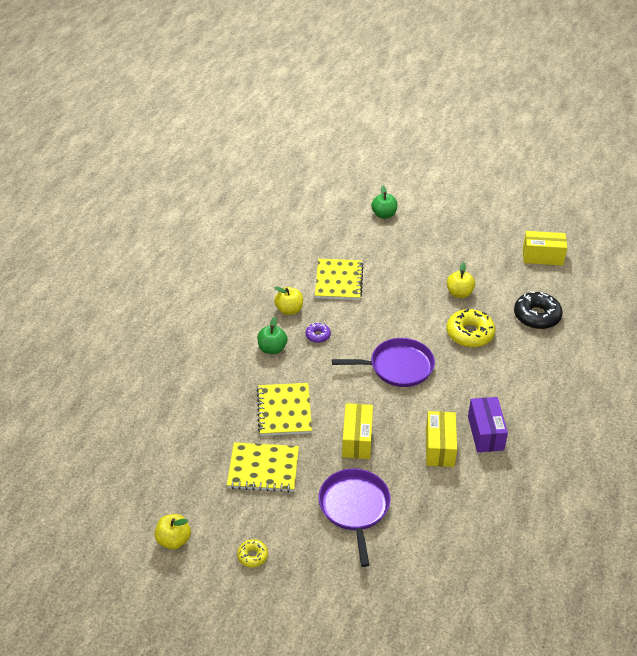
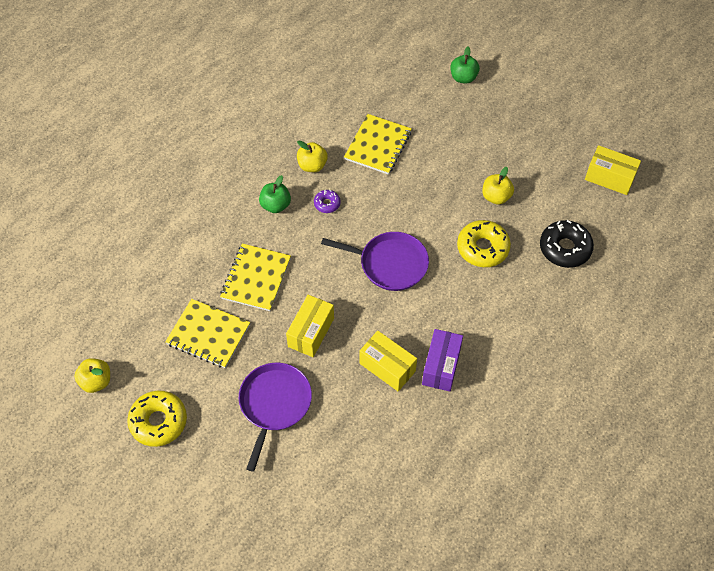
camera: 20 degrees right, 15 degrees up
yellow donut [237,539,268,568] -> yellow donut [127,391,187,447], size x1.92
yellow box [426,411,457,467] -> yellow box turned 75 degrees counterclockwise [359,331,417,391]

